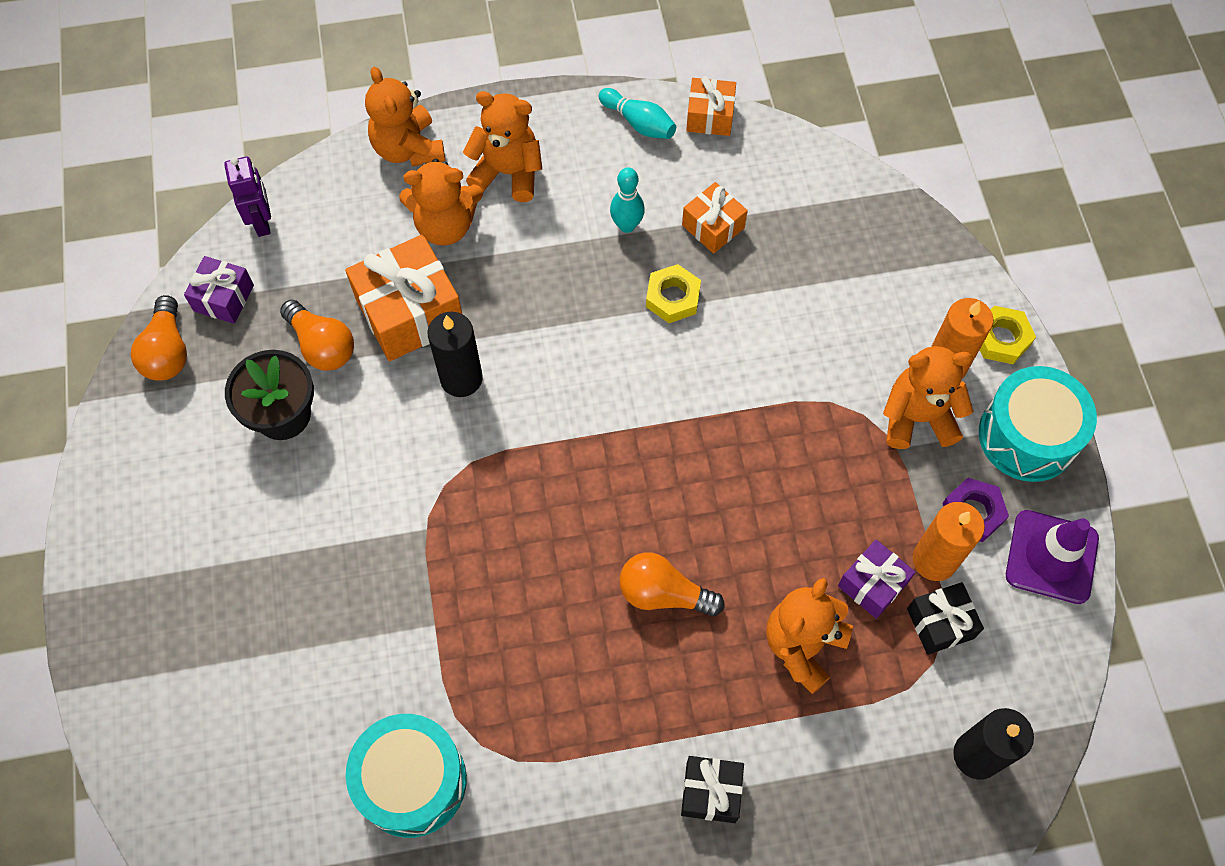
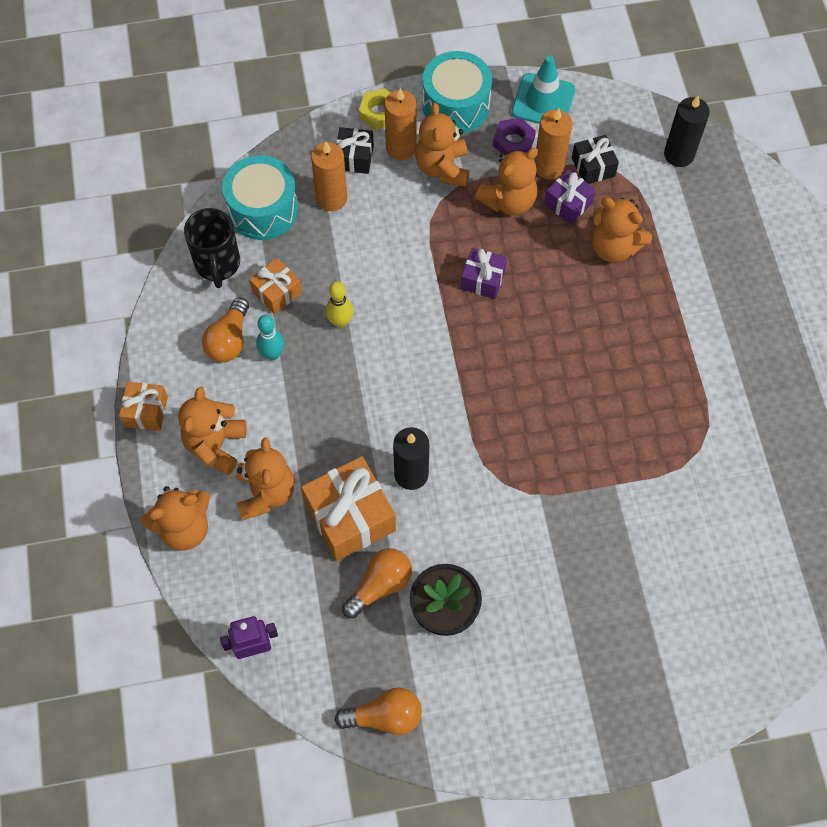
camera: 90 degrees left, 0 degrees up
purple gift [184,256,254,324] -> purple gift moved to [461,247,507,299]
turquoise drum [346,714,467,838] -> turquoise drum moved to [222,155,298,240]
turquoise bowling pin [599,88,676,139] -> none
orange light bulb [619,552,725,616] -> orange light bulb moved to [202,297,249,362]
yellow nut [646,264,701,323] -> yellow bowling pin [326,281,353,328]
black gift [681,756,744,823] -> black gift moved to [336,127,374,174]
orange gift [686,76,736,136] -> orange gift moved to [119,382,168,431]
purple traffic cone [1006,510,1099,604] -> turquoise traffic cone [512,56,576,124]
none -> black mug [184,208,240,288]
none -> orange candle [311,142,347,211]
none -> orange teddy bear [475,148,538,215]

